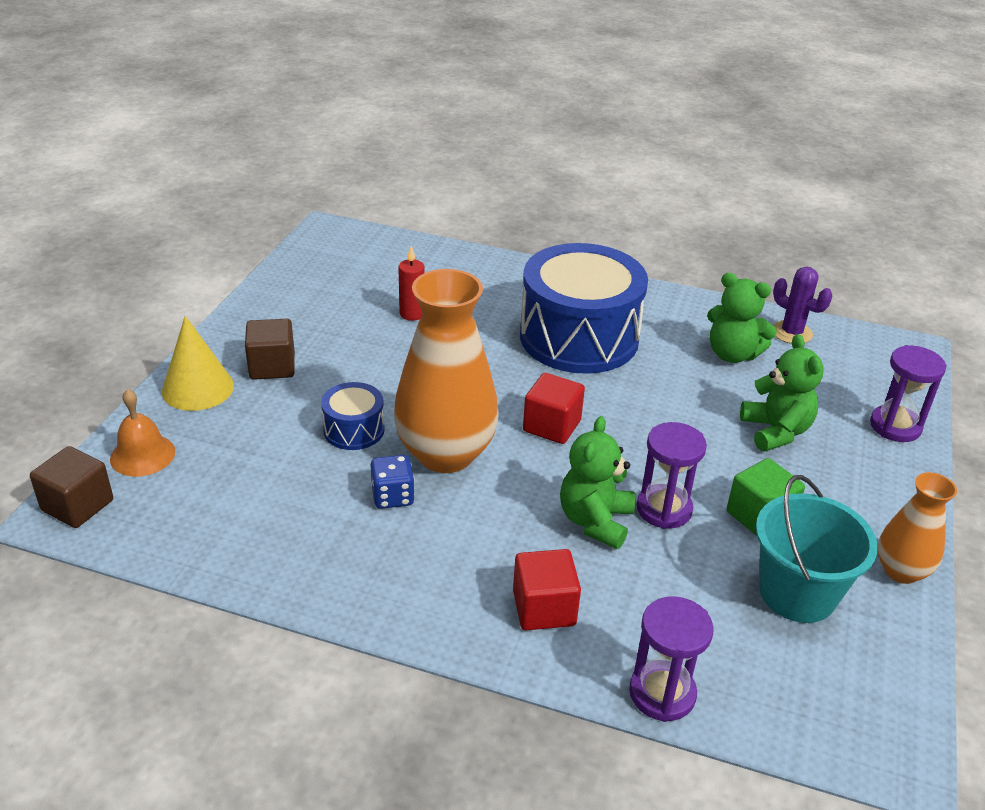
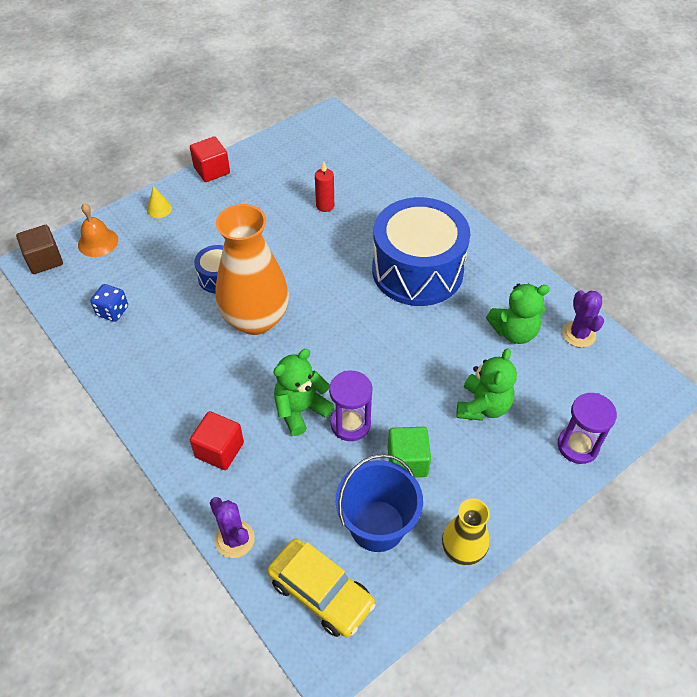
camera: 35 degrees right, 15 degrees up
yellow cone [162,316,234,411] -> yellow cone [147,186,172,218], size x0.54
brown cube [245,319,295,380] -> none
blue dice [370,455,415,509] -> blue dice moved to [90,284,128,322]
red cube [523,373,585,444] -> red cube moved to [190,136,230,182]
purple hourglass [629,596,714,722] -> purple cactus [210,497,255,558]
green teddy bear [707,273,777,363] -> green teddy bear turned 75 degrees counterclockwise [486,284,550,344]
turquoise bucket [756,475,878,623] -> blue bucket [335,454,423,552]
orange vase [878,472,957,584] -> yellow vase [442,499,490,566]
none -> yellow car [267,539,376,638]

